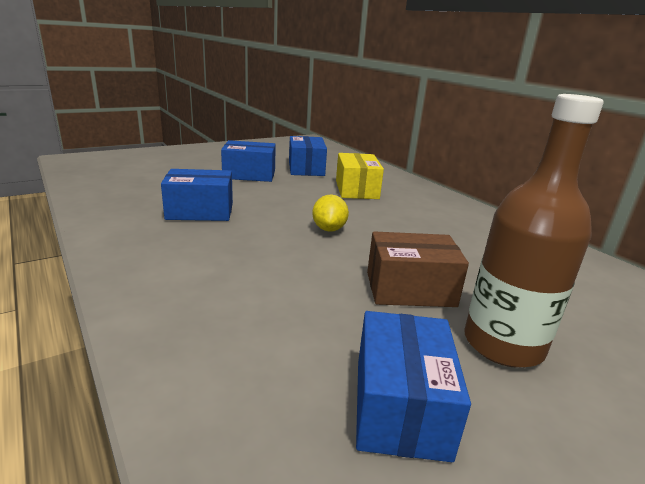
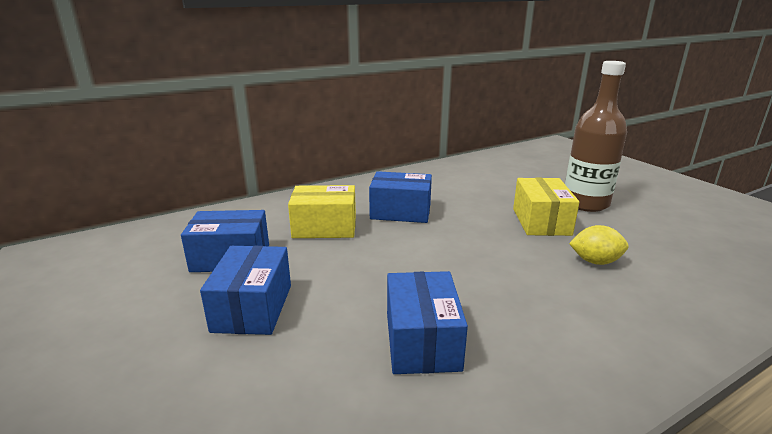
camera: 85 degrees left, 0 degrees up
yellow lemon [312,195,349,232] -> yellow lemon moved to [569,225,629,265]
blue box [356,311,471,462] -> blue box moved to [369,171,432,223]
brown box [367,232,469,307] -> yellow box [513,178,579,236]

